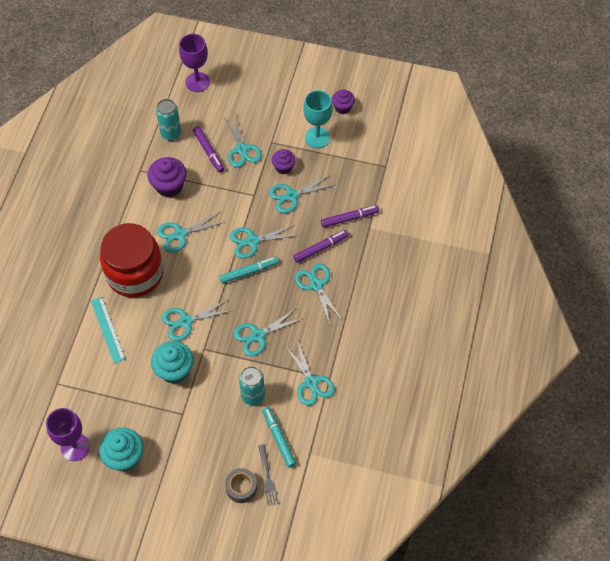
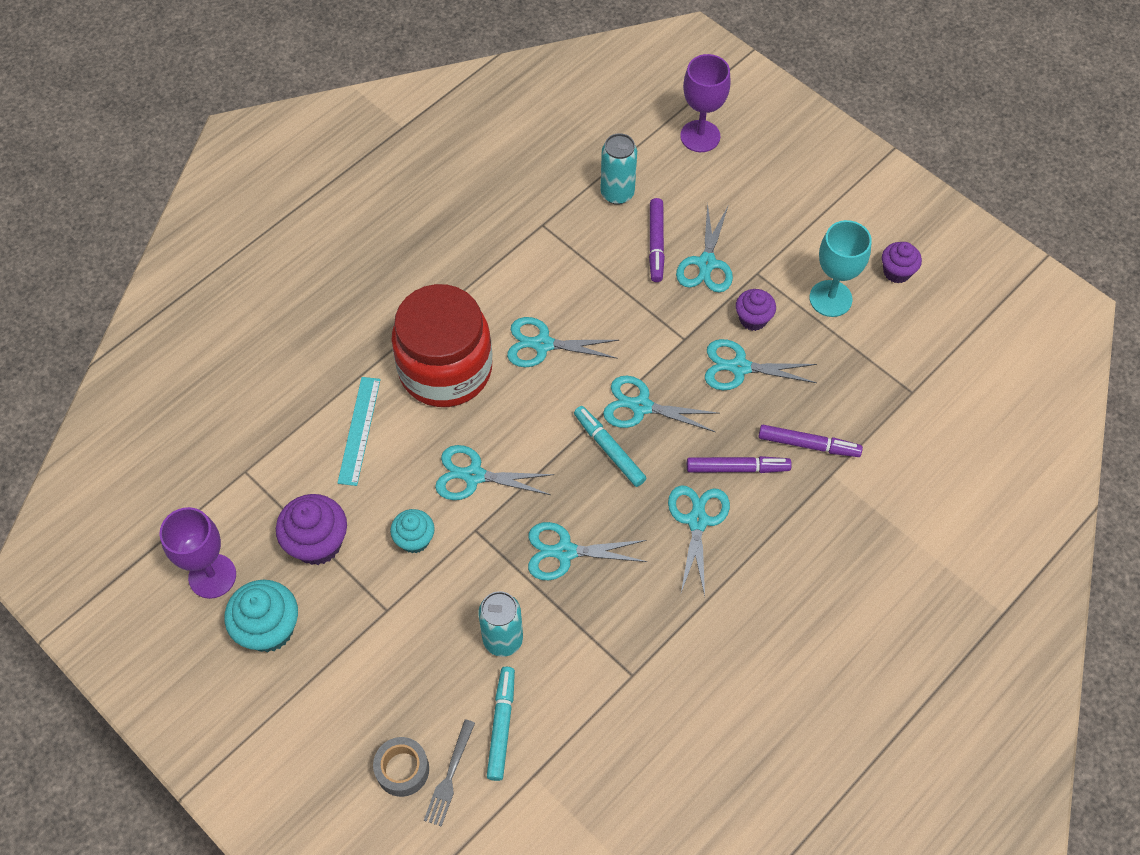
camera: 30 degrees right, 0 degrees up
purple cupcake [148,157,187,197] -> purple cupcake moved to [276,494,347,565]
turquoise cupcake [151,341,194,384] -> turquoise cupcake [390,509,435,553], size x0.63
turquoise marker [219,256,279,284] -> turquoise marker turned 135 degrees counterclockwise [574,406,646,487]
turquoise scissors [285,340,335,406] -> none

